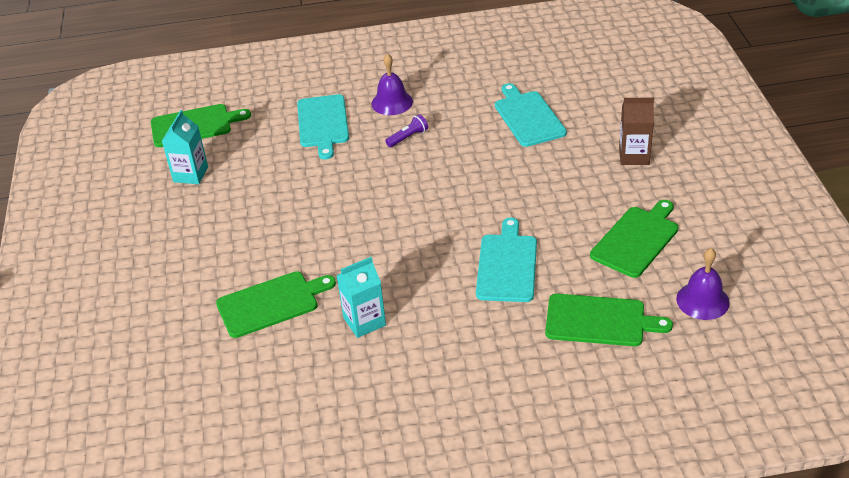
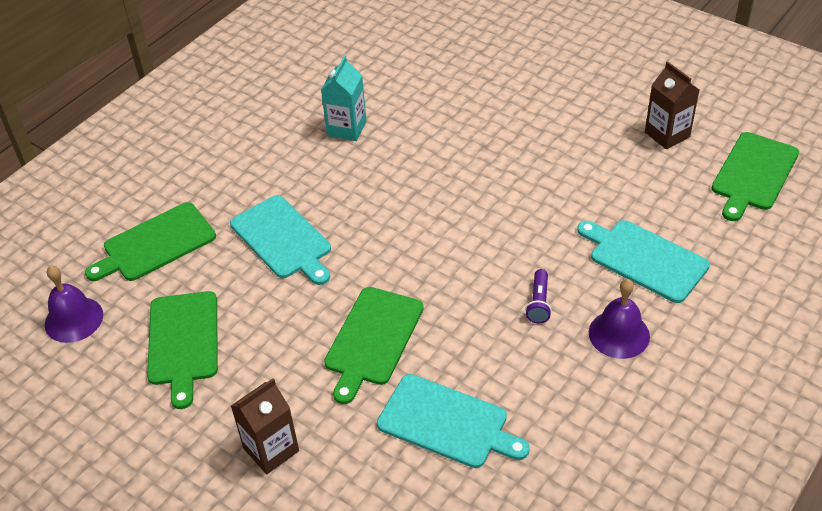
camera: 135 degrees right, 5 degrees up
turquoise carton [162,110,208,184] -> brown carton [645,61,699,149]
green cutting board [216,271,336,338] -> green cutting board moved to [324,287,424,404]

